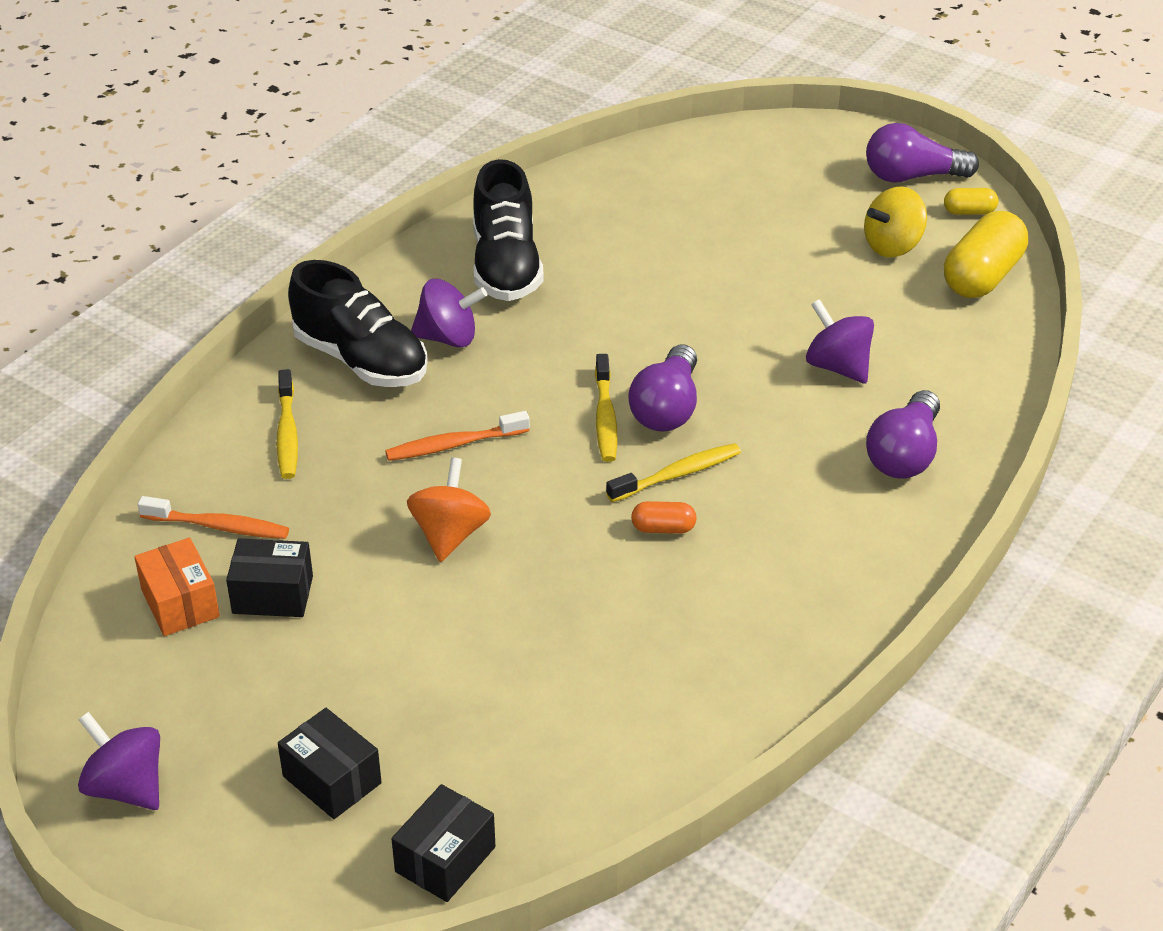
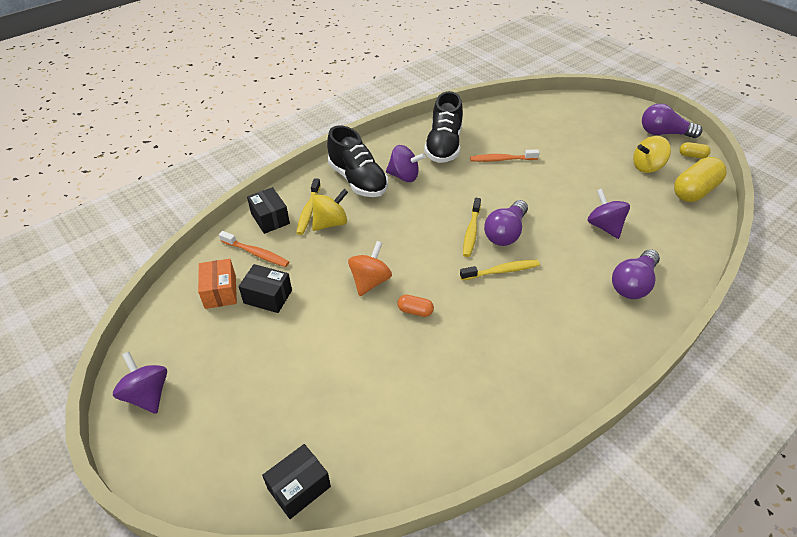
camera: 15 degrees right, 5 degrees up
black box [278,708,382,819] -> black box moved to [247,187,290,234]
orange toothbrush [385,411,530,461] -> orange toothbrush moved to [470,149,540,162]
orange capsule [631,501,697,534] -> orange capsule moved to [397,295,434,317]
none -> yellow spinning top [312,189,348,231]

